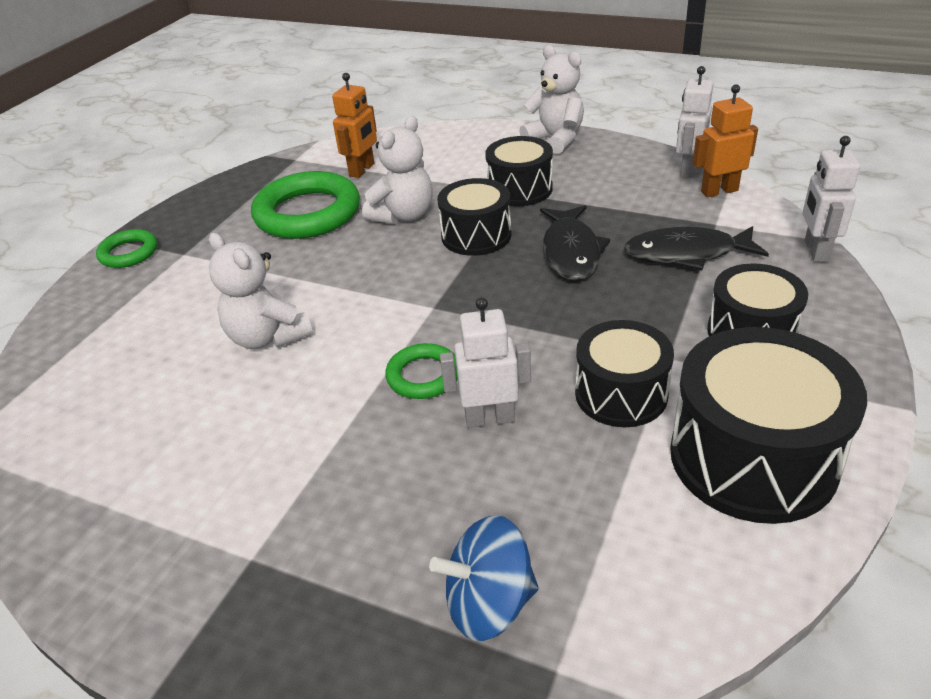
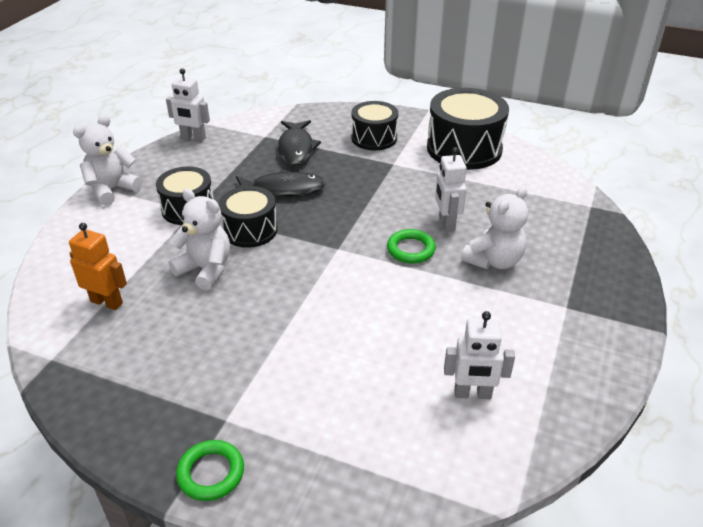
camera: 95 degrees left, 0 degrees up
white teddy bear [209,233,313,349] -> white teddy bear moved to [461,187,528,269]
green ring [251,171,360,239] -> none
blue spinning top [429,515,539,641] -> none
black drum [575,320,674,427] -> none
orange robot [693,84,758,197] -> none
white robot [803,136,860,262] -> white robot moved to [444,311,515,399]

